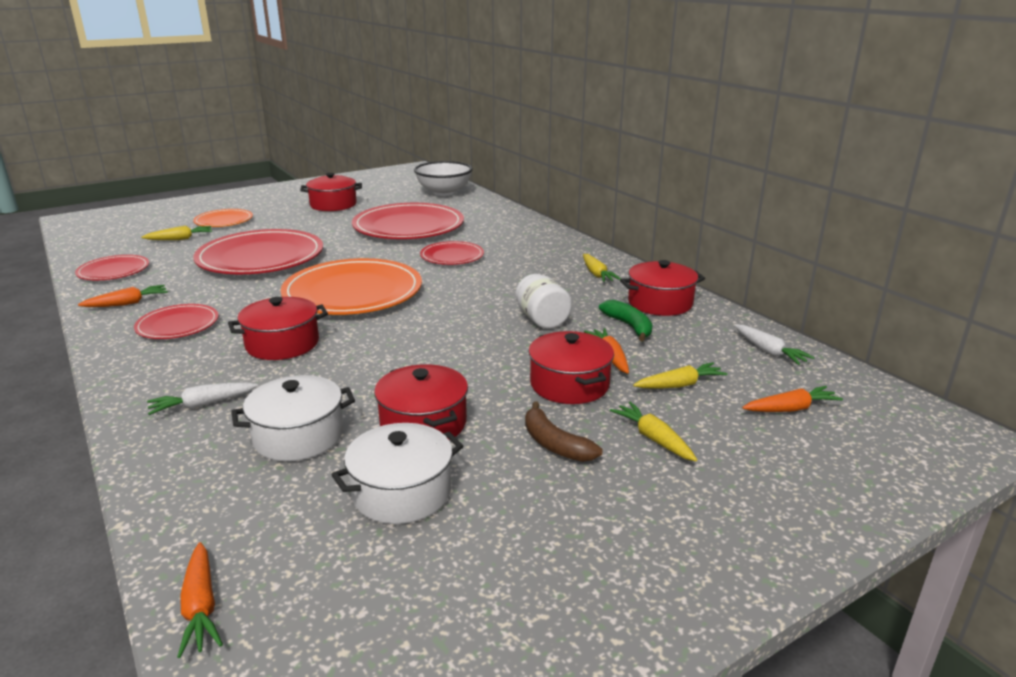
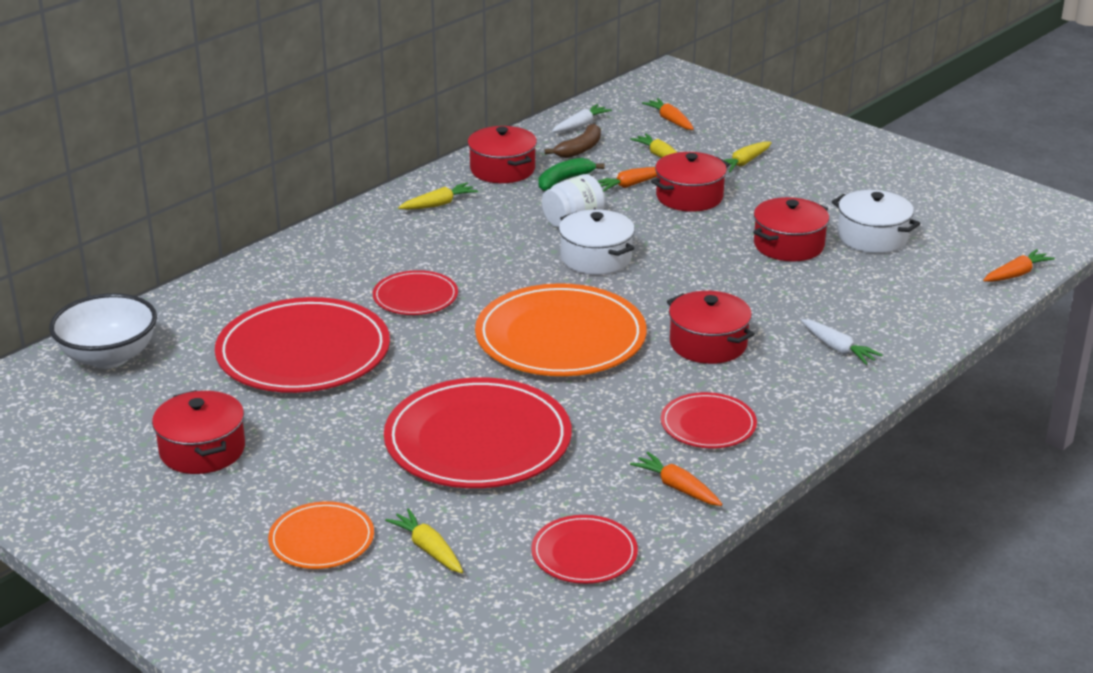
camera: 105 degrees left, 5 degrees up
white pot [231,375,355,461] -> white pot moved to [559,209,635,275]
brown banana [525,401,602,462] -> brown banana moved to [545,124,601,158]

